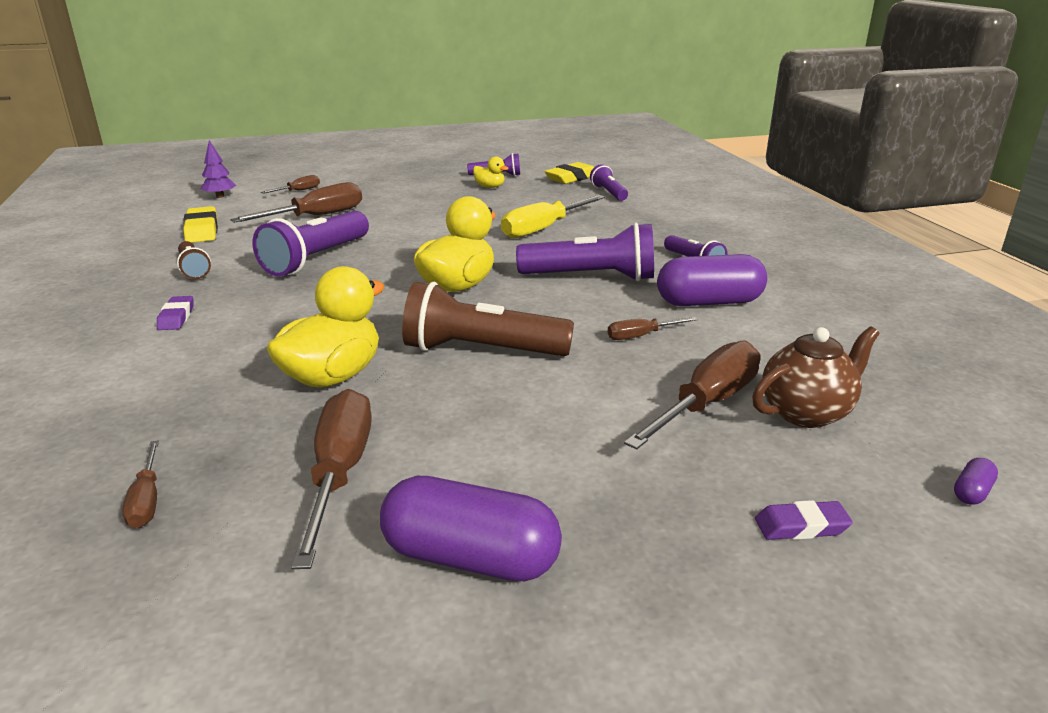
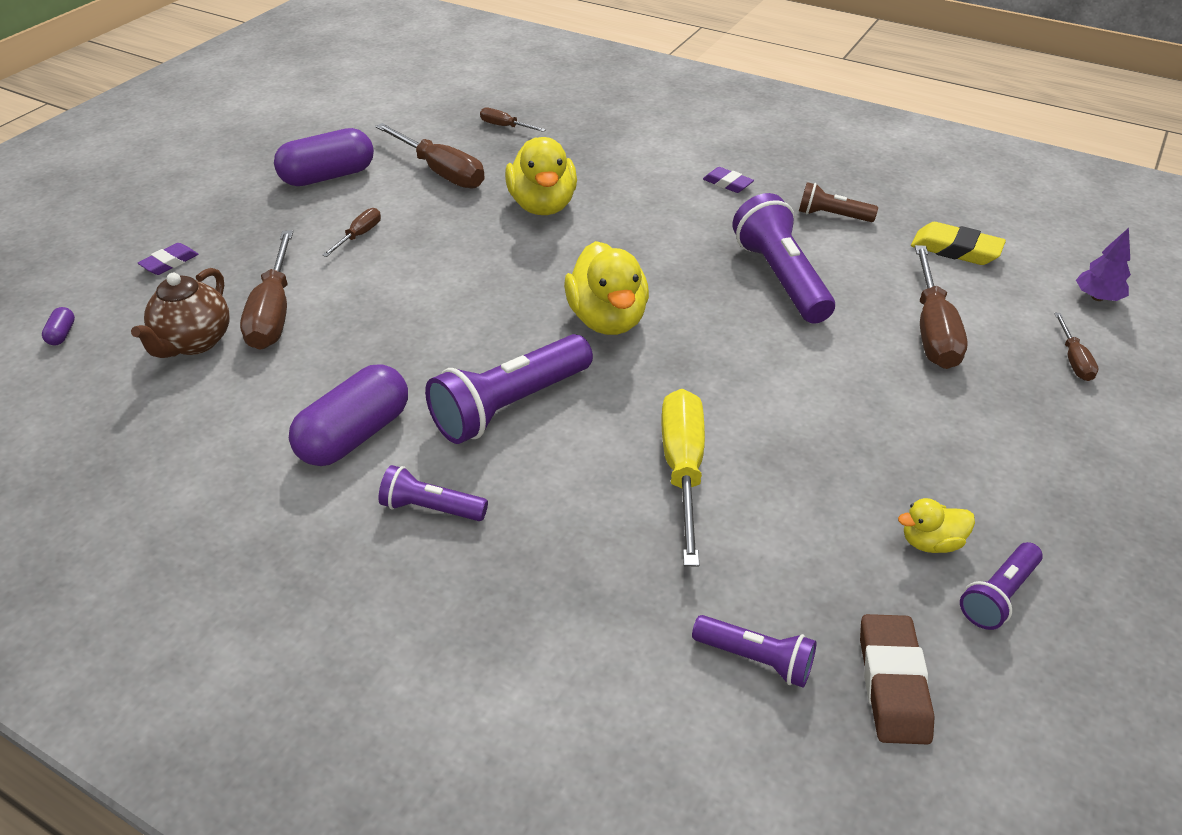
camera: 135 degrees right, 15 degrees up
brown flashlight [402,282,574,356] -> none
yellow eraser [545,162,594,184] -> brown eraser [860,614,935,744]
brown screwdriver [608,317,698,340] -> brown screwdriver moved to [322,208,381,257]

